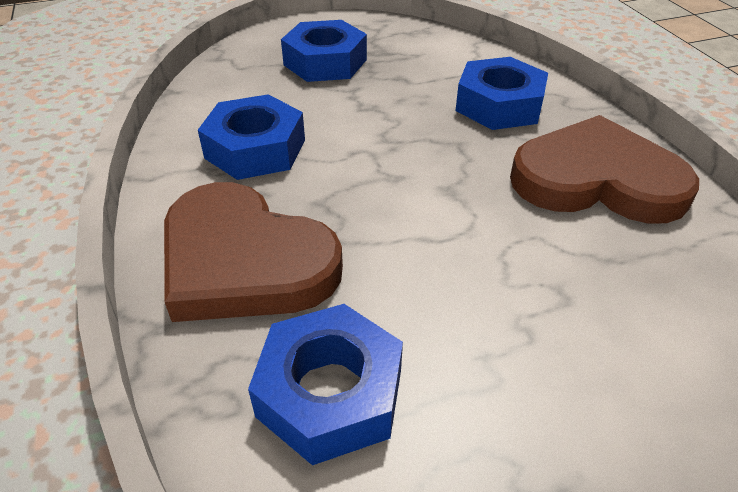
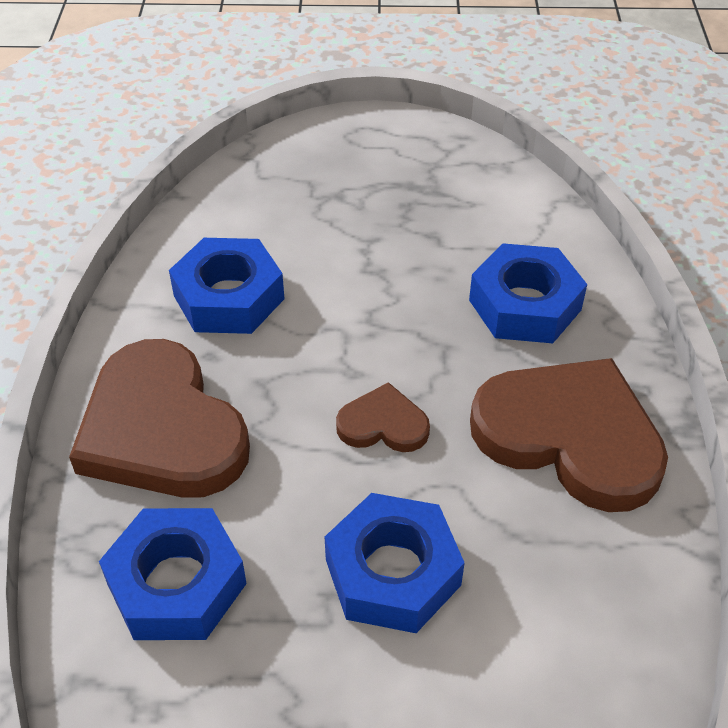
camera: 20 degrees right, 5 degrees up
blue nut [281,20,367,82] -> blue nut moved to [325,493,465,633]
none -> brown heart [336,382,430,452]

